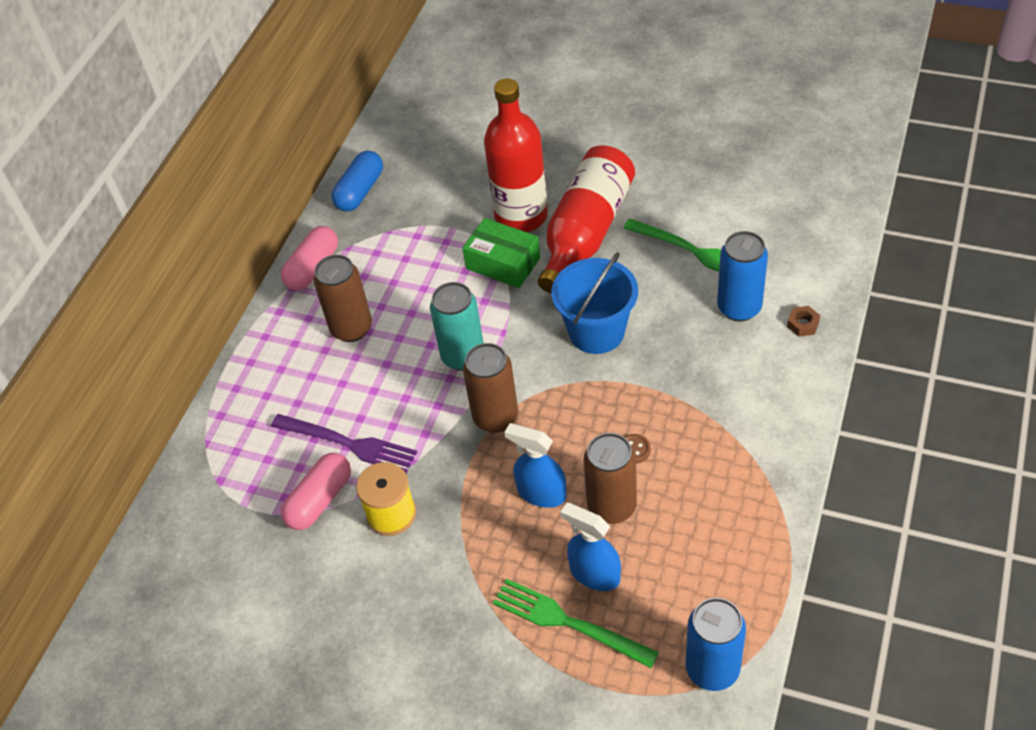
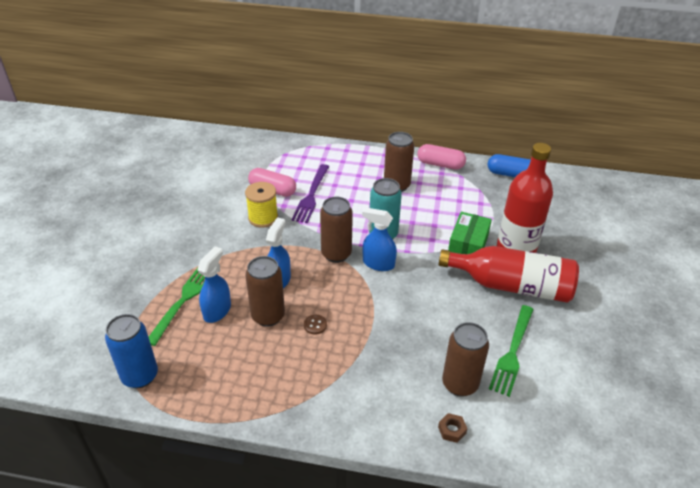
camera: 75 degrees right, 10 degrees down
blue bucket [551,252,638,354] -> none
blue can [717,231,768,322] -> brown can [442,322,489,397]
none -> blue spray bottle [362,207,397,271]

